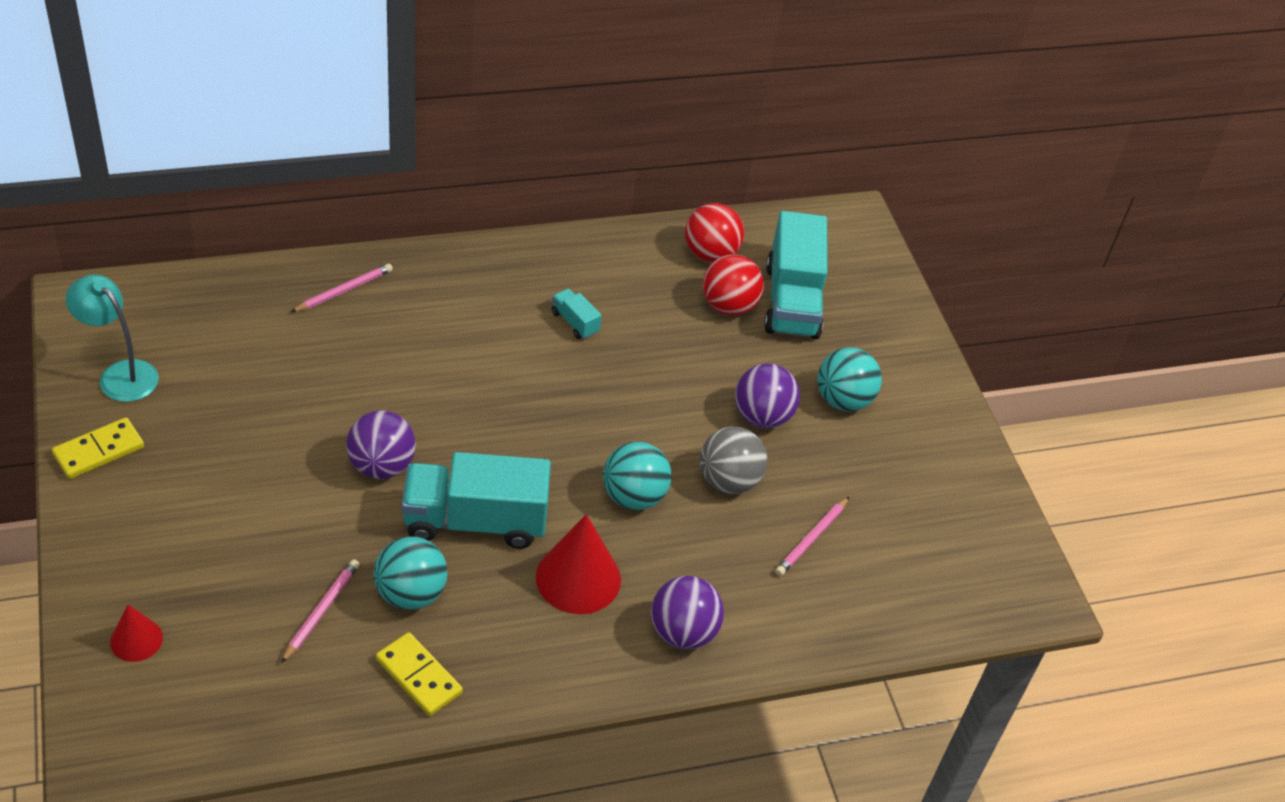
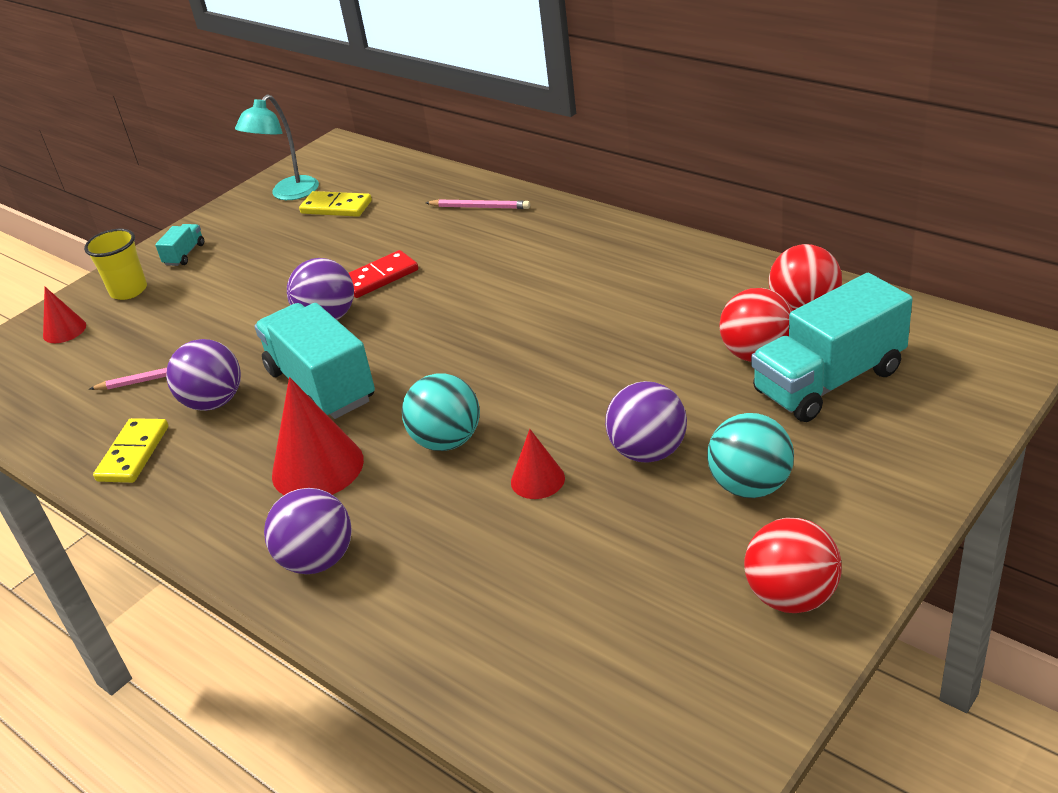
camera: 65 degrees right, 10 degrees down
yellow domino [52,417,144,479] -> yellow domino moved to [299,191,372,217]
turquoise lamp [66,274,159,402] -> turquoise lamp turned 150 degrees counterclockwise [235,94,319,200]
turquoise ball [374,537,447,610] -> purple ball [166,339,241,411]
turquoise truck [552,289,602,339] -> turquoise truck moved to [155,224,204,266]
grey ball [700,427,767,494] -> red cone [511,429,565,499]
pink pencil [775,497,849,576] -> none
none -> yellow cup [84,229,147,300]
none -> red domino [349,250,418,298]
none -> red ball [744,518,842,613]

